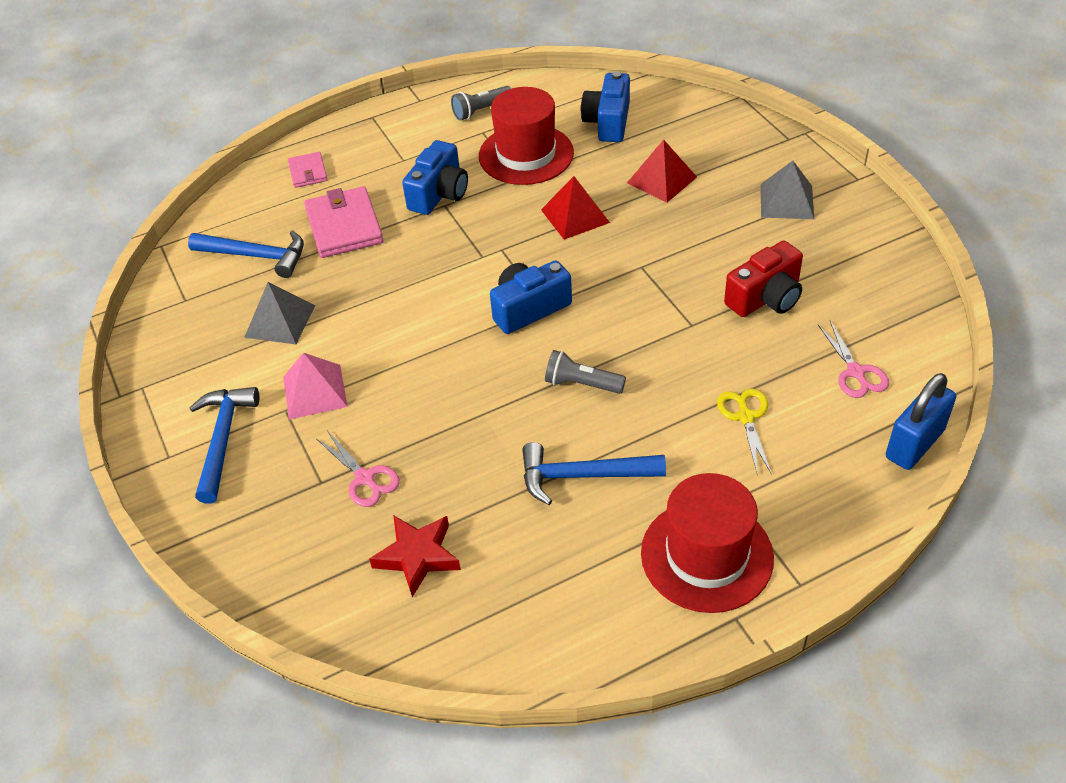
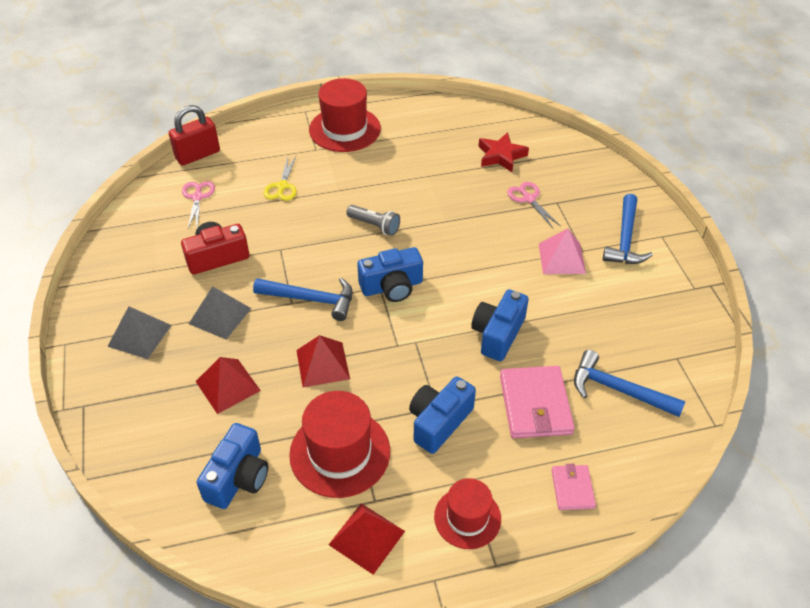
camera: 170 degrees left, 0 degrees up
grey pyramid [244,282,315,345] -> grey pyramid moved to [189,286,251,339]
grey flashlight [451,86,511,121] -> red pyramid [329,503,405,575]
blue hammer [522,442,666,505] -> blue hammer moved to [253,277,353,321]
blue padlock [886,373,956,470] -> red padlock [169,105,220,166]
none -> red hat [434,478,501,549]
none -> blue camera [471,289,529,361]

